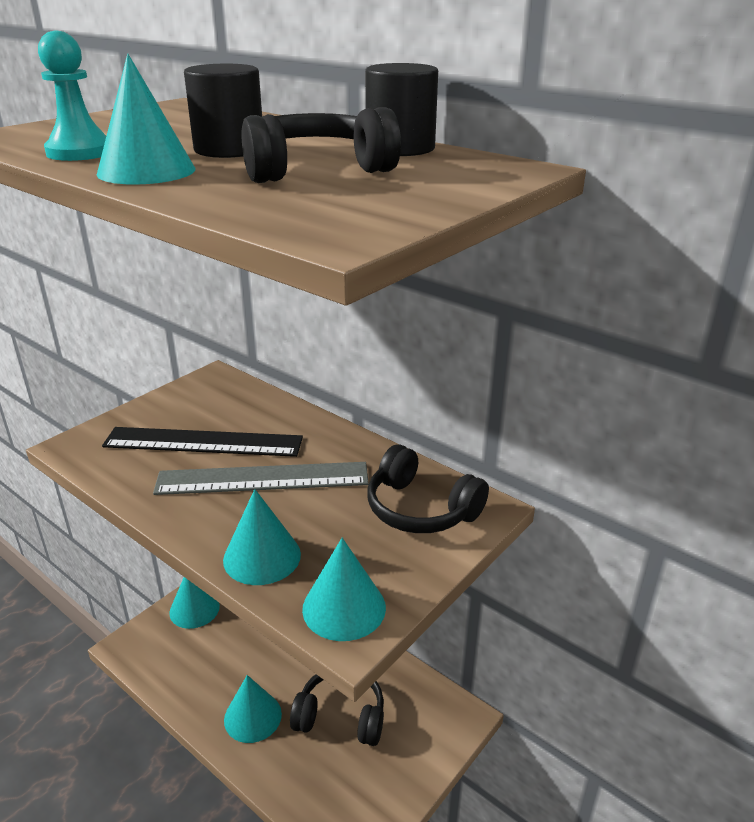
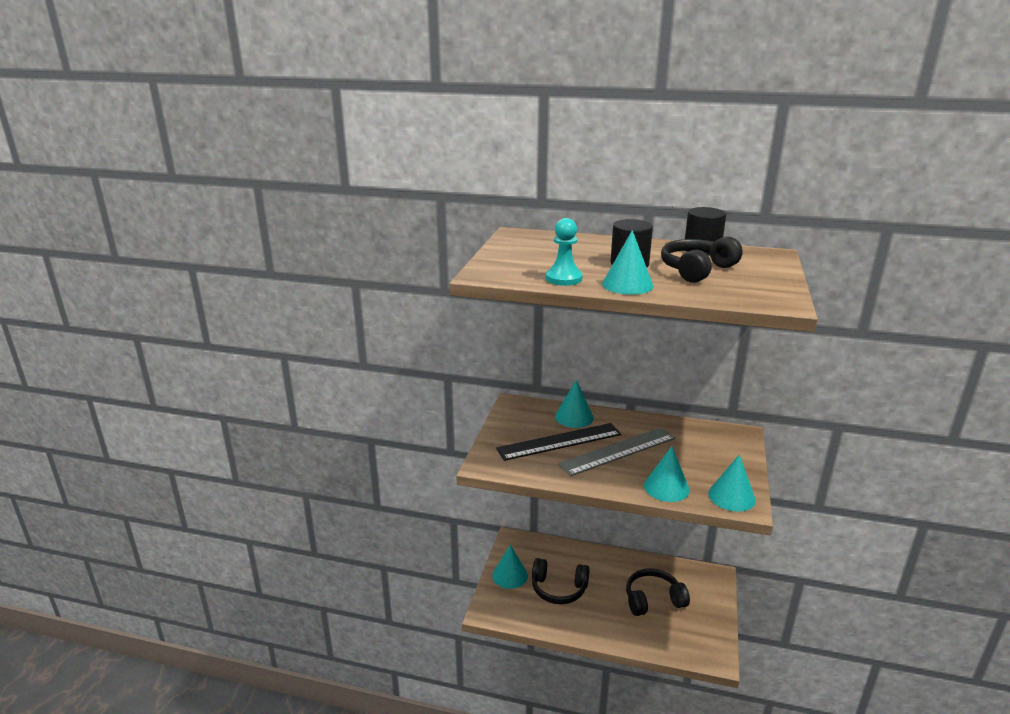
camera: 25 degrees left, 5 degrees down
turquoise cone [224,675,282,743] -> turquoise cone moved to [555,380,594,428]
black headphones [368,444,489,533] -> black headphones moved to [532,558,590,604]

